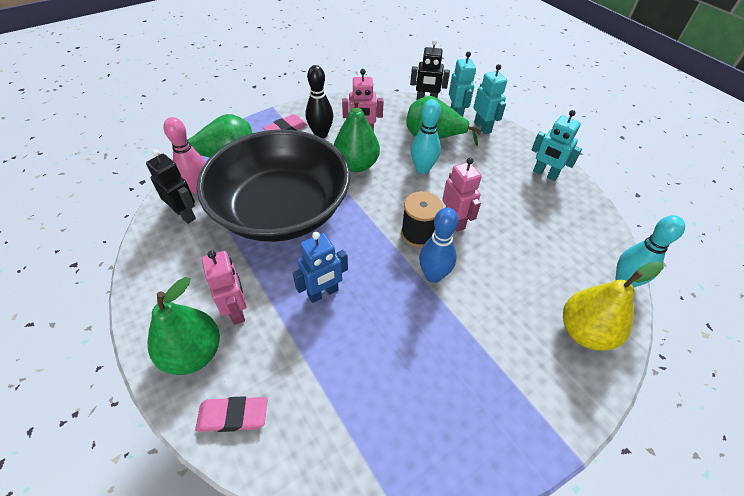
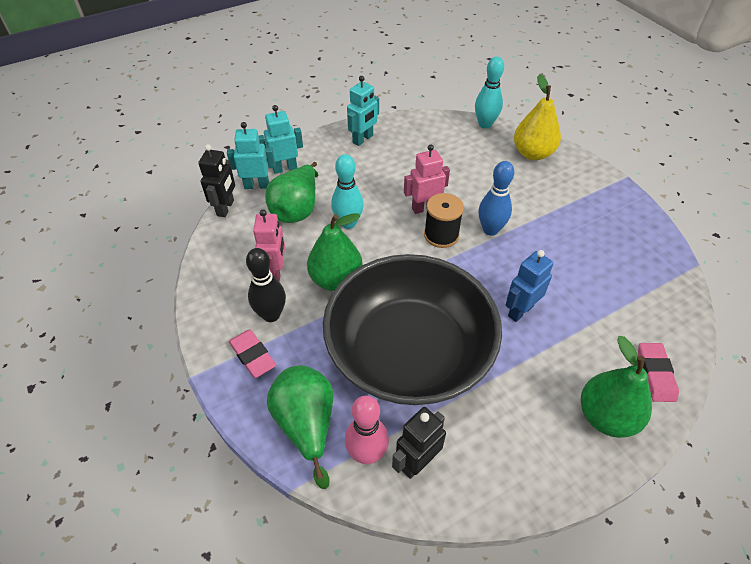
camera: 85 degrees left, 0 degrees up
pink robot [202,250,247,325] -> none
blue robot [293,232,348,303] -> blue robot turned 105 degrees counterclockwise [505,250,554,322]

